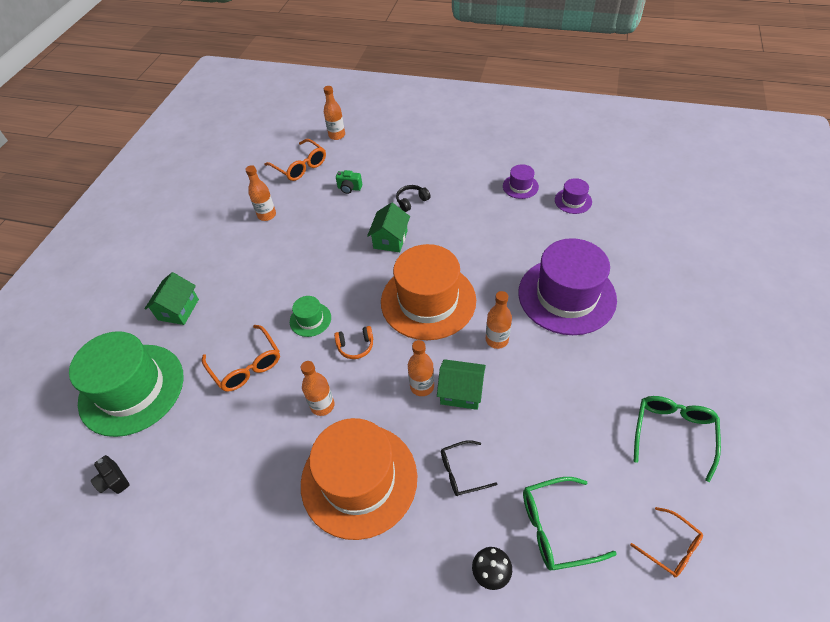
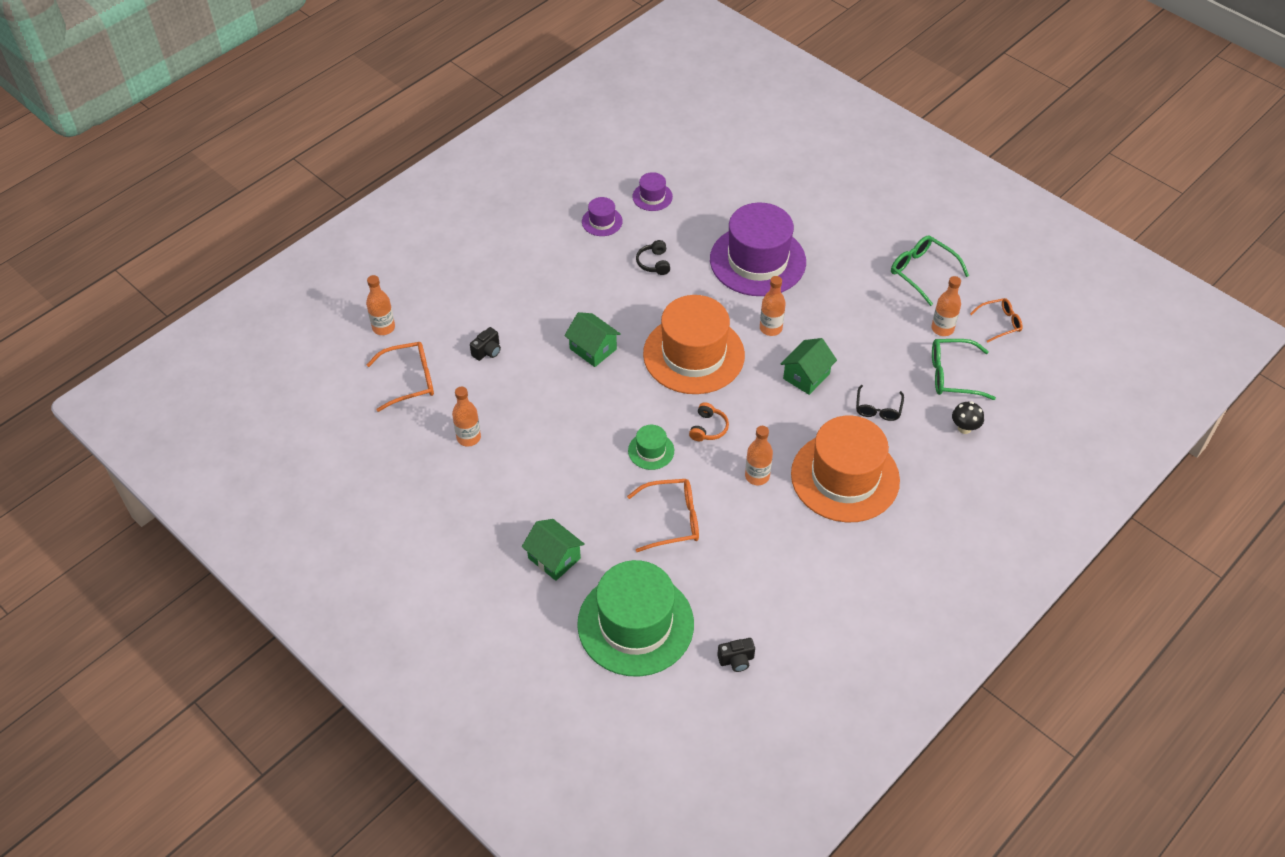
camera: 65 degrees left, 0 degrees up
green camera [336,170,362,194] -> black camera [470,327,501,361]
black headphones [396,185,431,212] -> black headphones moved to [636,240,670,275]
orange bottle [408,340,434,396] -> orange bottle moved to [931,276,961,336]
green glasses [523,477,617,570] -> green glasses turned 75 degrees clockwise [932,339,996,400]

